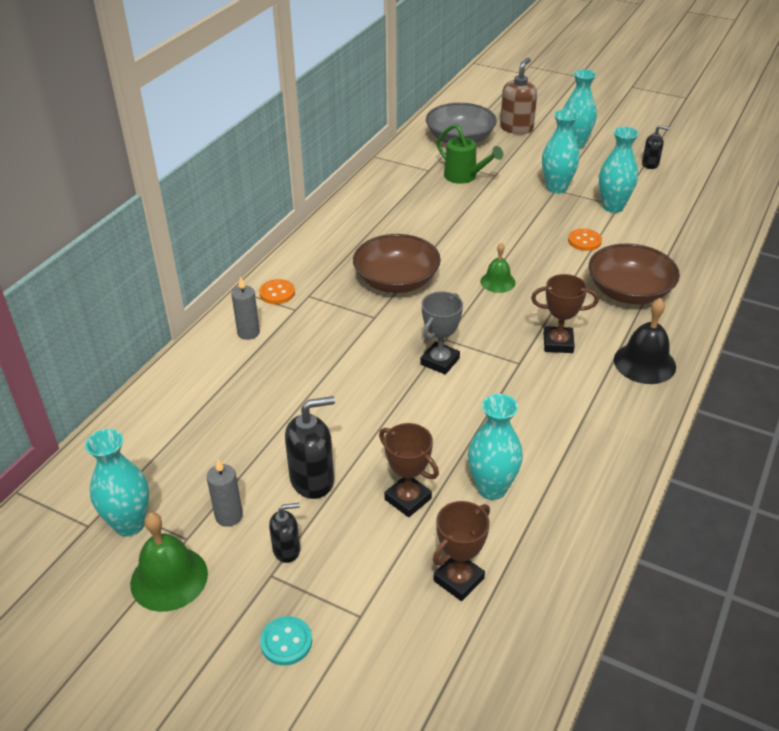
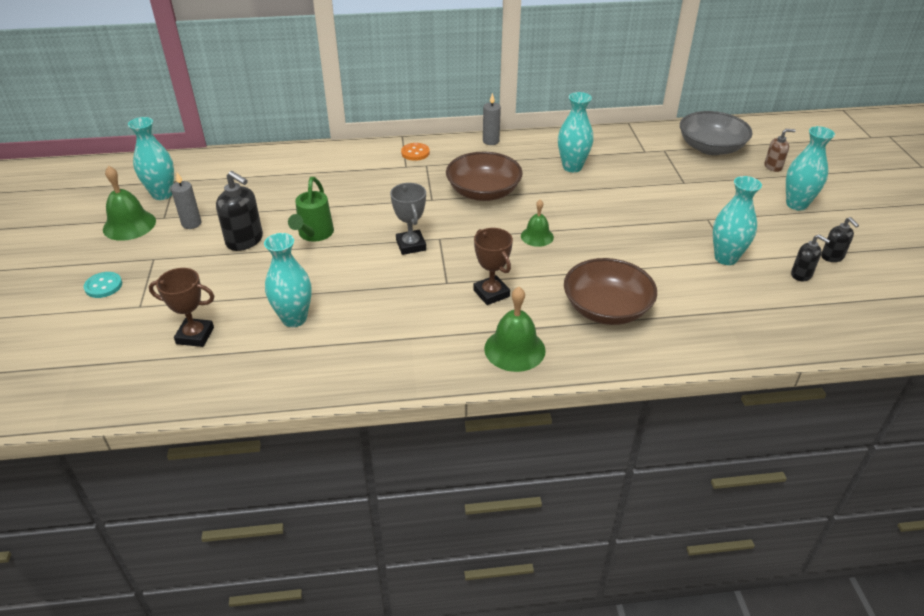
camera: 55 degrees right, 0 degrees up
grey candle [231,277,260,340] -> grey candle moved to [483,93,501,145]
black soap dispenser [269,503,300,563] -> black soap dispenser moved to [791,235,830,281]
brown trophy [379,423,439,517] -> none
grey trophy [421,291,463,375] -> grey trophy turned 75 degrees clockwise [390,183,426,255]
green watering can [437,124,503,184] -> green watering can moved to [288,177,334,241]
brown soap dispenser [500,58,537,134] -> brown soap dispenser [764,129,796,172], size x0.59
turquoise vase [542,110,580,194] -> turquoise vase moved to [558,92,593,173]
orange button [568,229,602,251] -> none
black bell [614,298,676,384] -> green bell [484,287,546,372]

